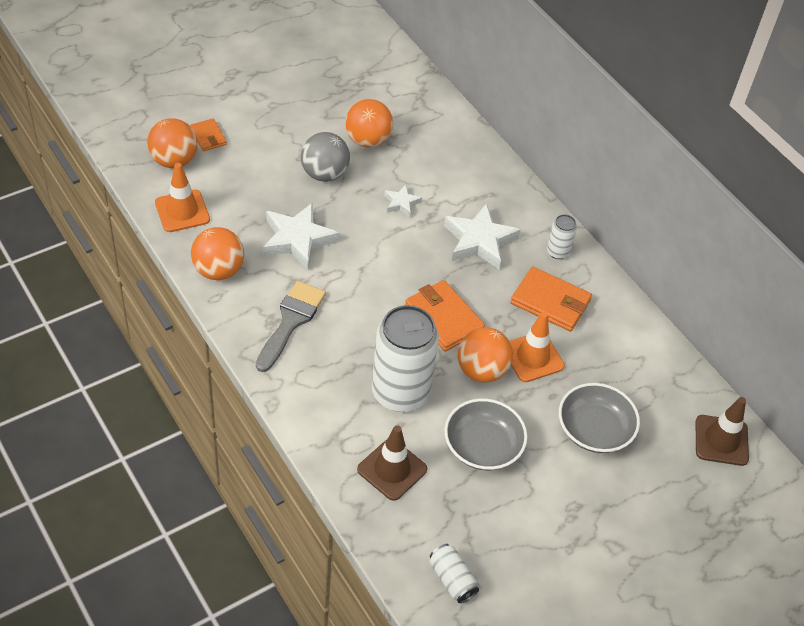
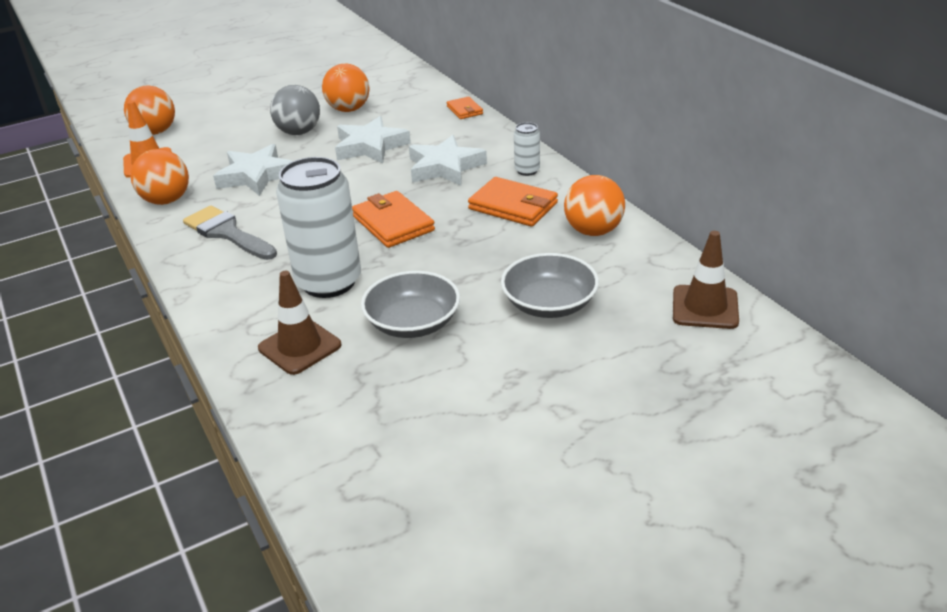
camera: 10 degrees right, 15 degrees down
orange wallet [190,118,227,151] -> orange wallet moved to [447,96,483,119]
grey brush [256,281,326,372] -> grey brush turned 75 degrees counterclockwise [183,206,277,260]
white star [384,185,422,217] -> white star [335,116,411,164], size x1.95
white can [430,544,479,603] -> none
orange ball [458,327,513,383] -> orange ball moved to [564,175,625,236]
orange traffic cone [509,312,565,382] -> none

